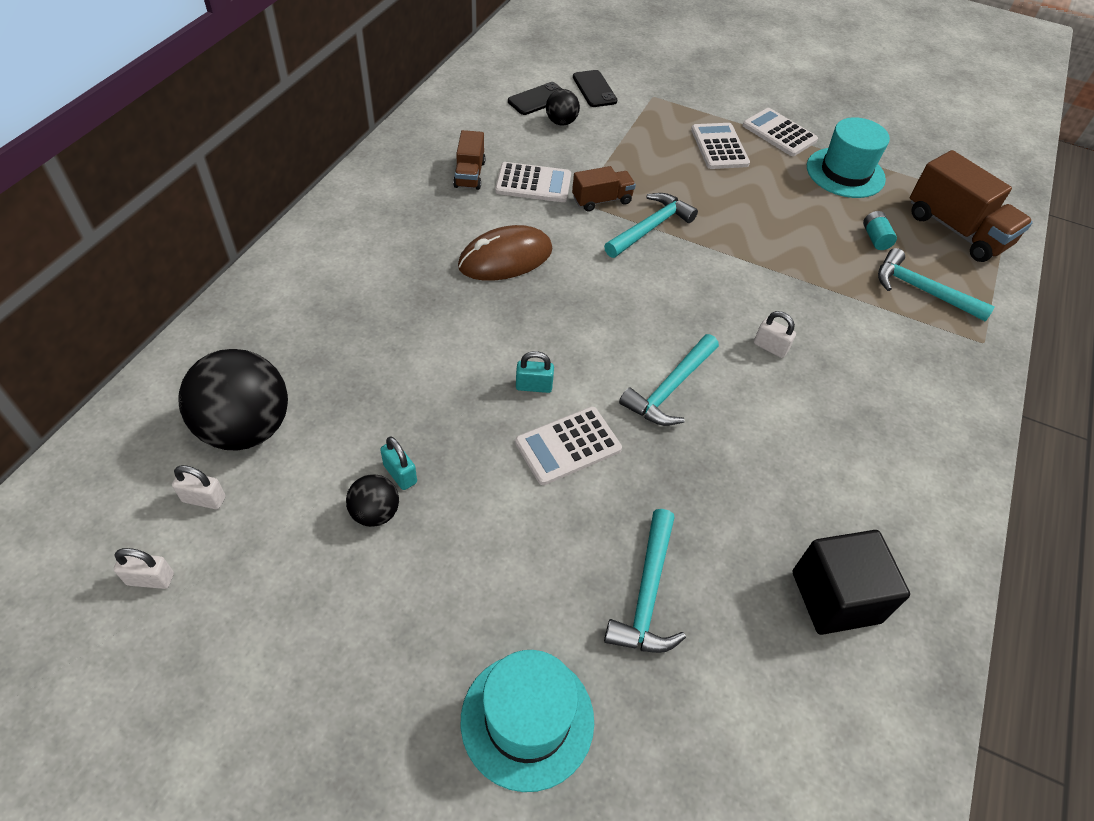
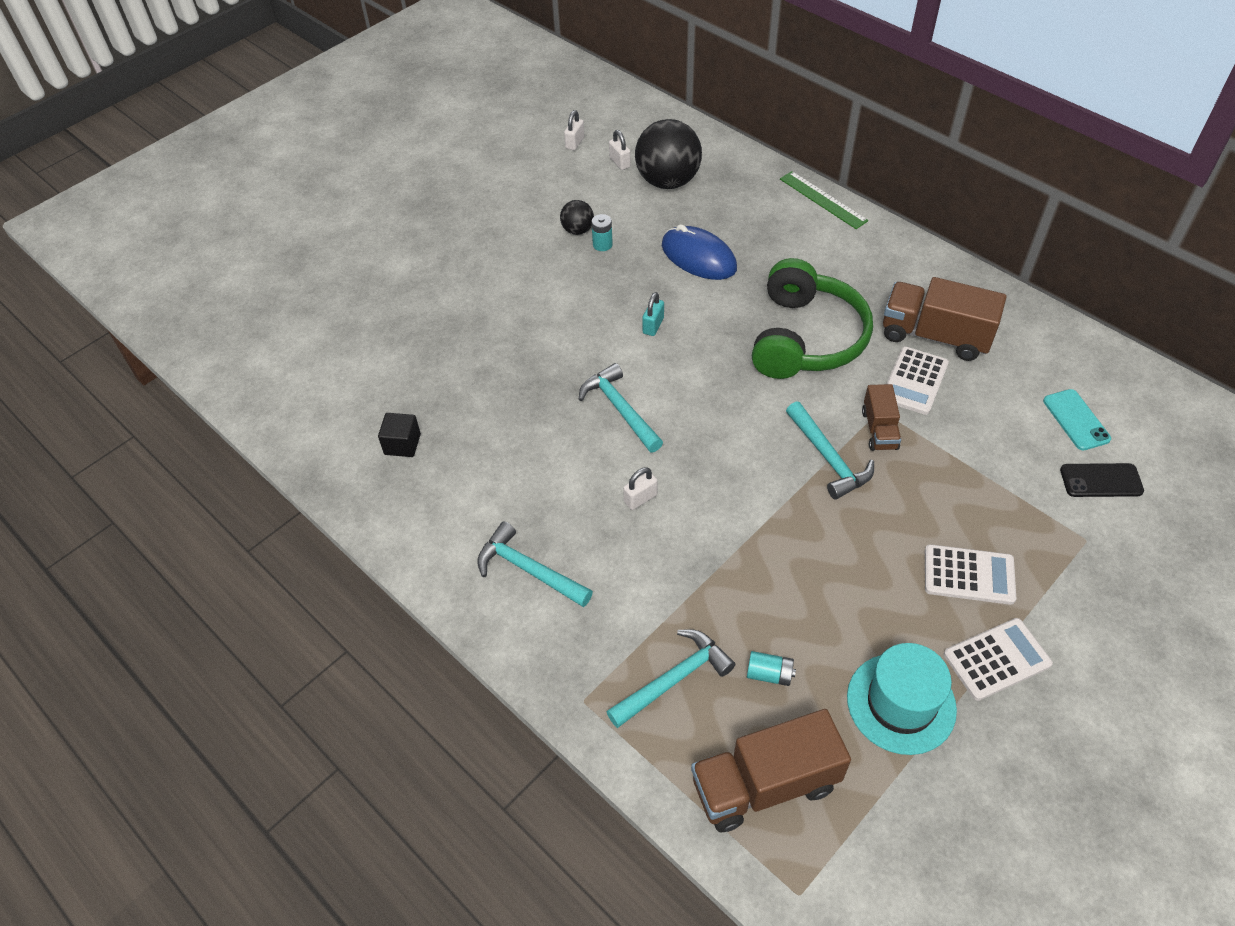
camera: 115 degrees right, 0 degrees up
white padlock [172,465,226,509] -> white padlock turned 60 degrees counterclockwise [609,130,631,170]
turquoise padlock [380,437,417,490] -> turquoise battery [591,214,613,251]
brown truck [453,130,486,190] -> brown truck [883,277,1007,361], size x1.80
brown mouse [458,225,552,281] -> green headphones [752,258,873,379]
turquoise hat [461,650,594,792] -> none
black phone [508,82,562,115] -> turquoise phone [1043,389,1111,451]
white calculator [515,407,622,485] -> none
black ball [546,89,580,125] -> none
turquoise hammer [604,509,686,653] -> turquoise hammer moved to [477,521,593,607]
black cube [793,530,910,635] -> black cube [378,413,421,457], size x0.59
none -> blue mouse [662,224,737,280]
none -> green ruler [780,171,868,229]

